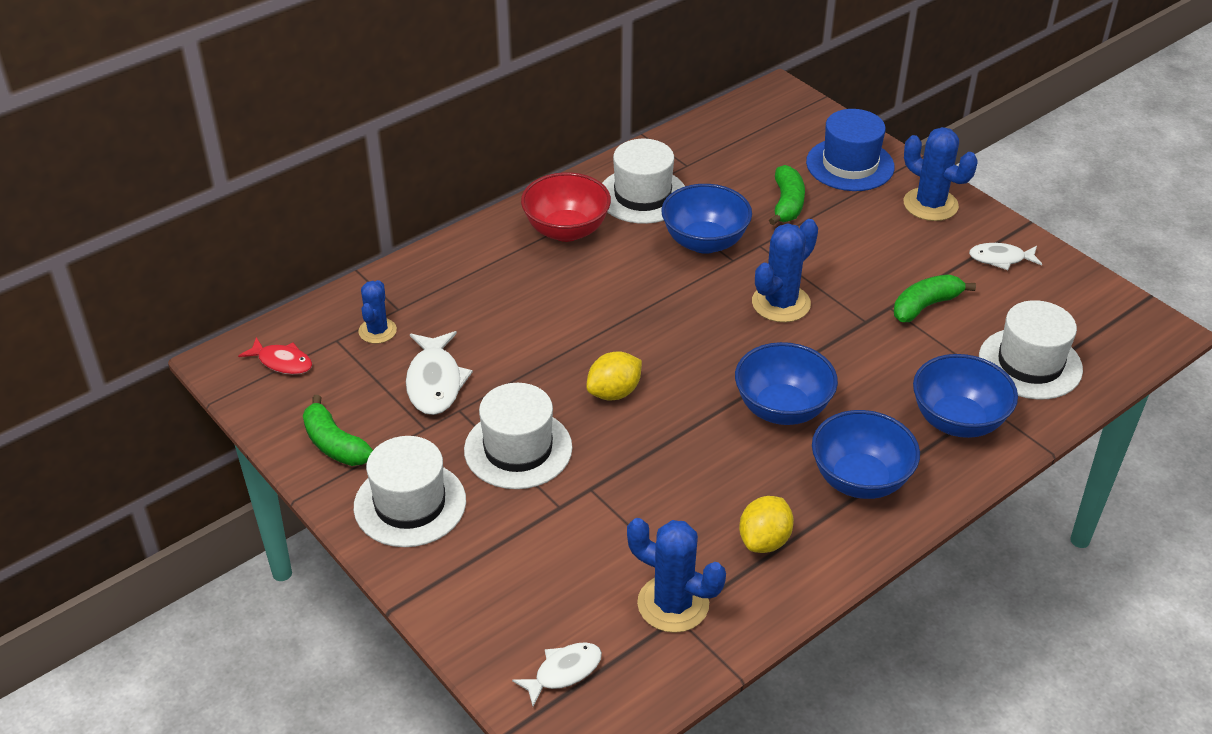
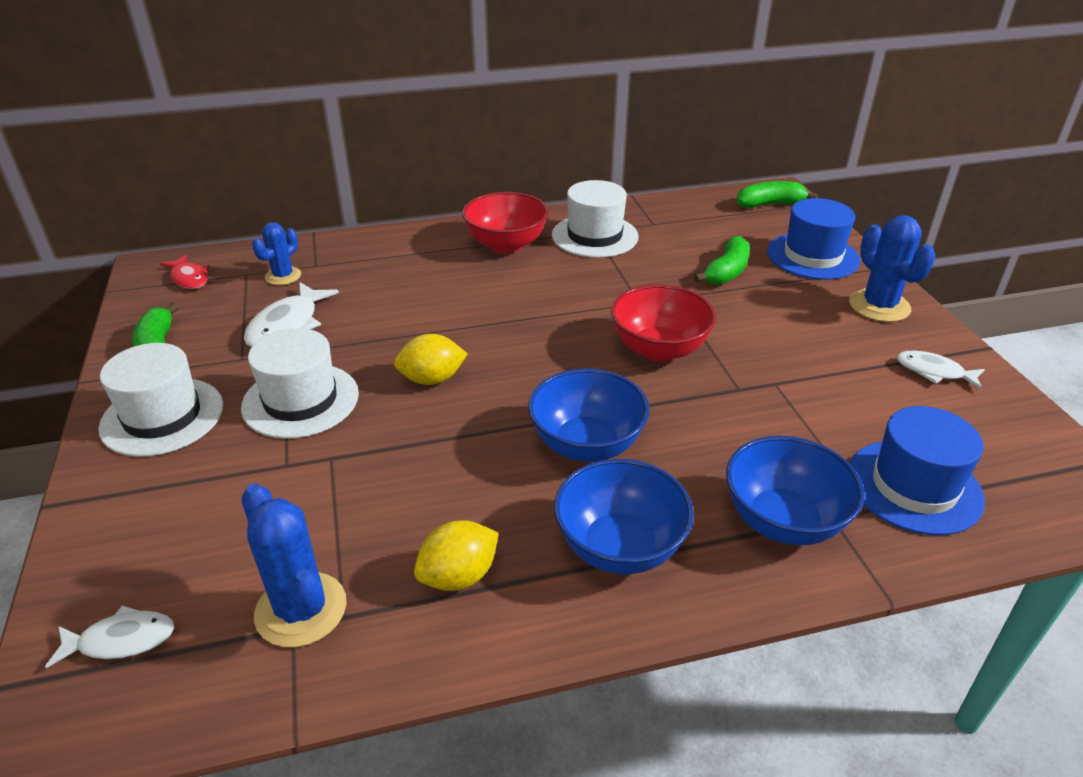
camera: 25 degrees right, 5 degrees down
blue bowl [661,184,752,254] -> none
blue cactus [752,219,818,322] -> red bowl [611,284,716,362]
green banana [894,275,976,322] -> green banana moved to [736,181,818,208]
white hat [979,300,1083,399] -> blue hat [849,406,985,535]

